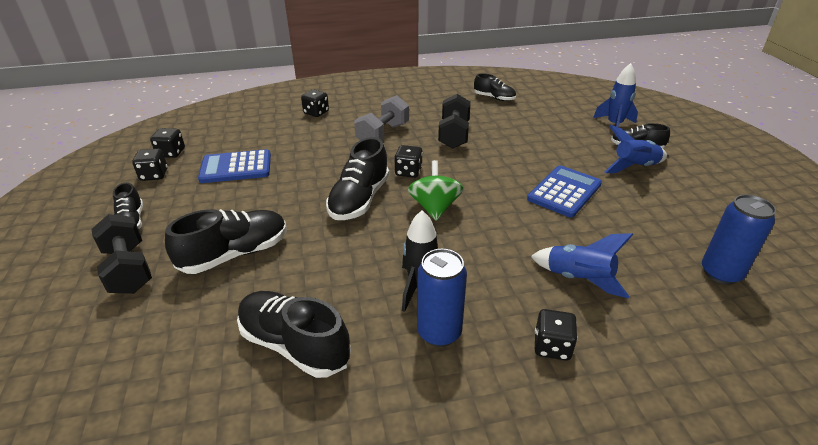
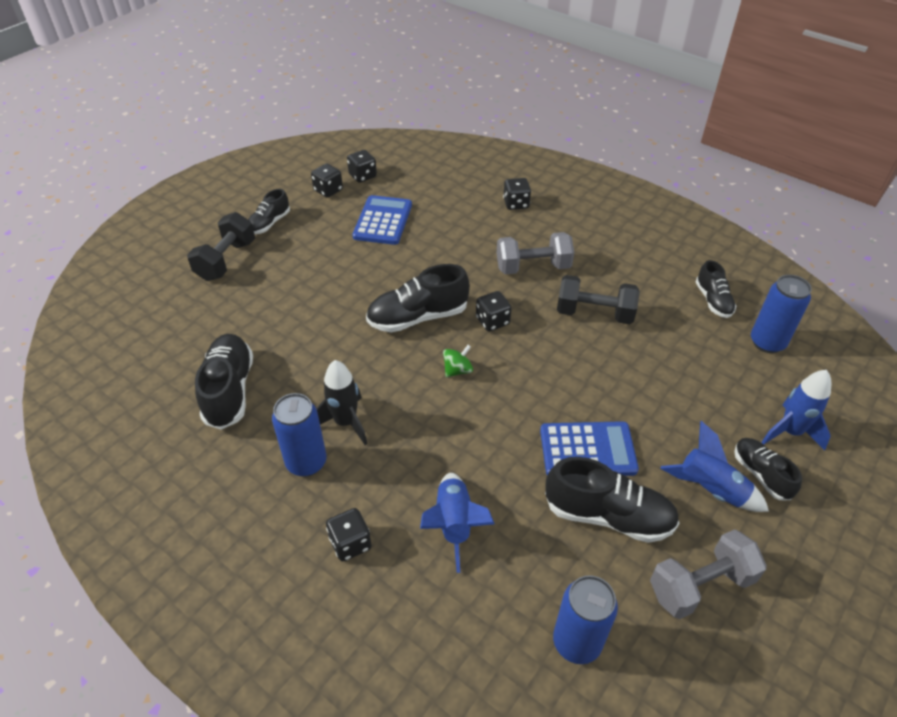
camera: 50 degrees right, 10 degrees up
black shoe [165,209,287,274] -> black shoe moved to [545,457,679,543]
blue calculator [198,149,271,183] -> blue calculator turned 60 degrees clockwise [352,195,412,245]
green spinning top [408,160,463,221] -> green spinning top [443,345,473,377], size x0.59
black dumbbell [438,94,471,149] -> black dumbbell turned 45 degrees clockwise [557,275,640,324]
none -> grey dumbbell [650,529,767,619]
none -> blue can [751,275,812,353]

